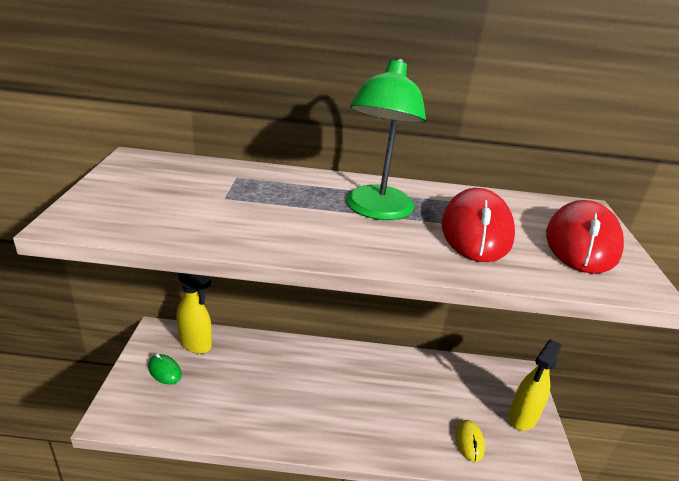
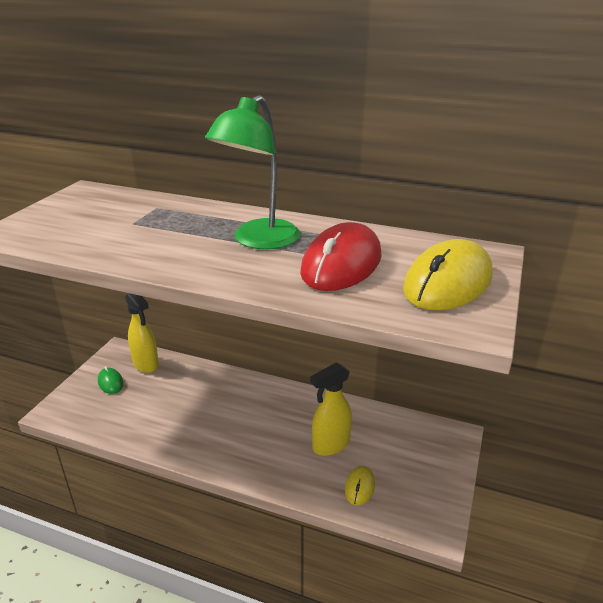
camera: 20 degrees right, 0 degrees up
yellow spray bottle [508,339,562,431] -> yellow spray bottle moved to [310,362,352,456]
red mouse [546,200,624,274] -> yellow mouse [403,239,493,310]

